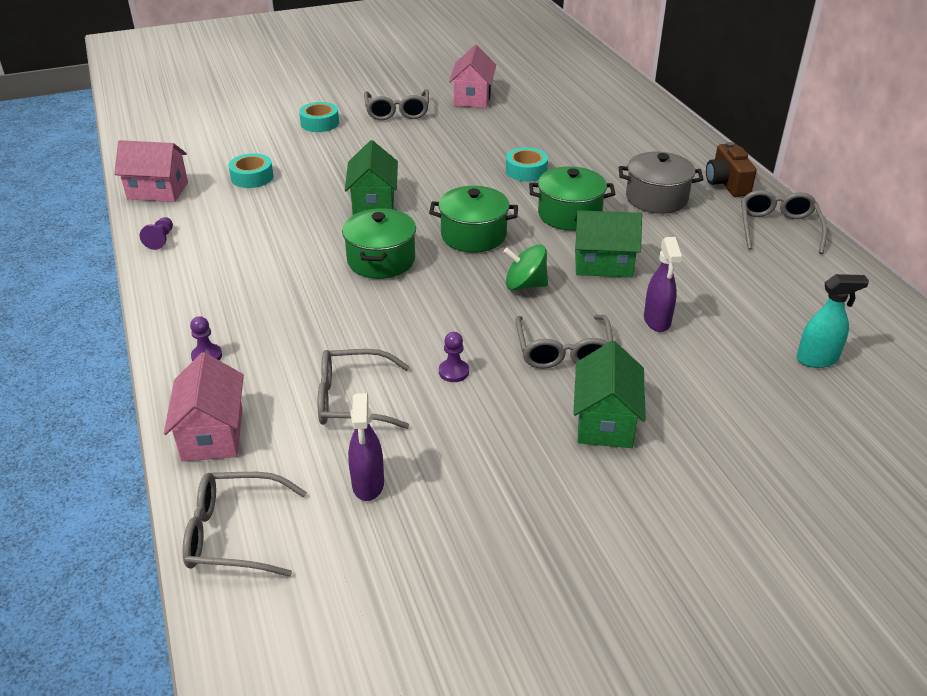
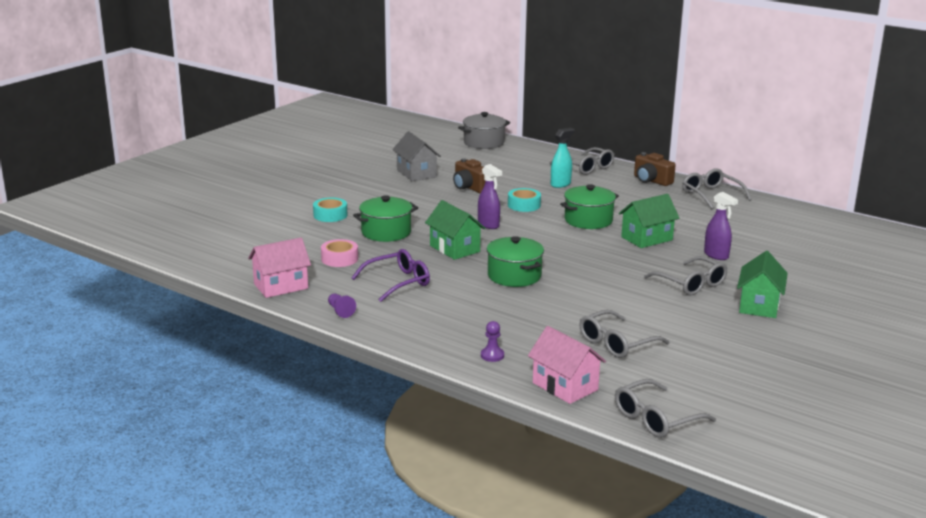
camera: 35 degrees left, 15 degrees down
turquoise tape [228,153,274,188] -> pink tape [321,239,358,267]
purple spray bottle [348,393,384,501] -> purple spray bottle moved to [478,164,502,229]
grey glasses [364,89,429,120] -> grey glasses moved to [549,147,615,175]
green pot [429,186,518,253] -> green pot moved to [353,195,418,242]
purple pawn [439,332,469,382] -> none
pink house [449,45,496,108] -> grey house [392,131,441,181]
green spinning top [503,245,548,290] -> none
green house [573,341,646,448] -> green house turned 45 degrees clockwise [737,251,788,318]
grey pot [619,152,704,214] -> grey pot moved to [458,112,510,149]
turquoise spray bottle [796,274,869,368] -> turquoise spray bottle moved to [551,128,575,188]
none -> purple glasses [351,249,430,302]
none -> brown camera [453,158,485,193]

